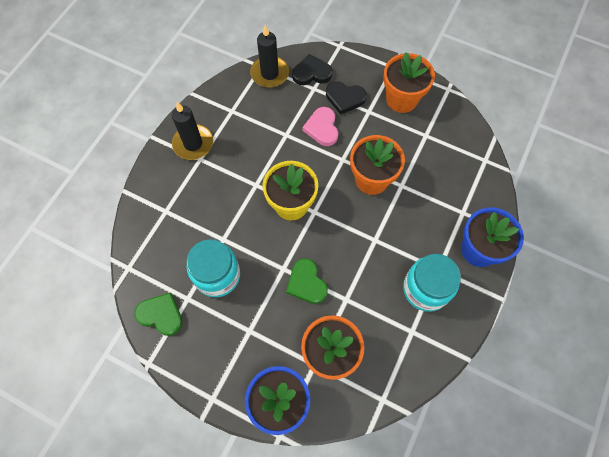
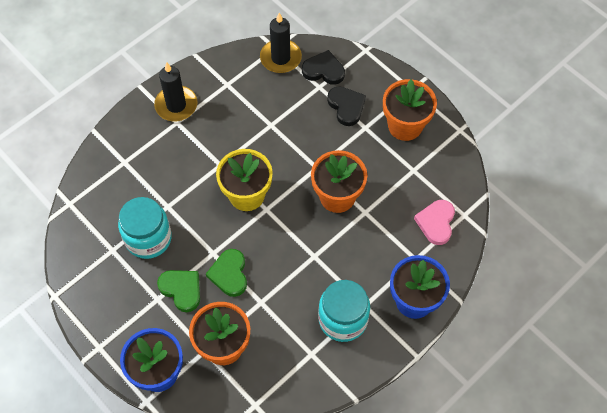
camera: 20 degrees right, 5 degrees down
green heart [134,293,182,336] -> green heart moved to [157,270,200,312]
pink heart [303,107,338,146] -> pink heart moved to [414,200,455,245]
black heart [326,81,367,115] -> black heart turned 150 degrees counterclockwise [327,86,366,126]

